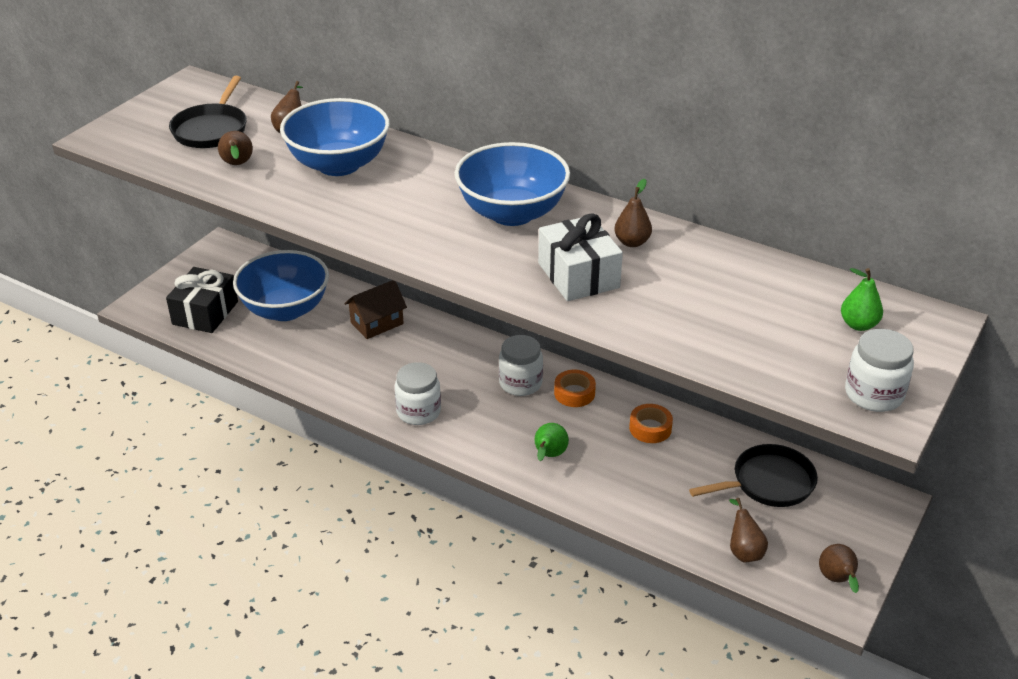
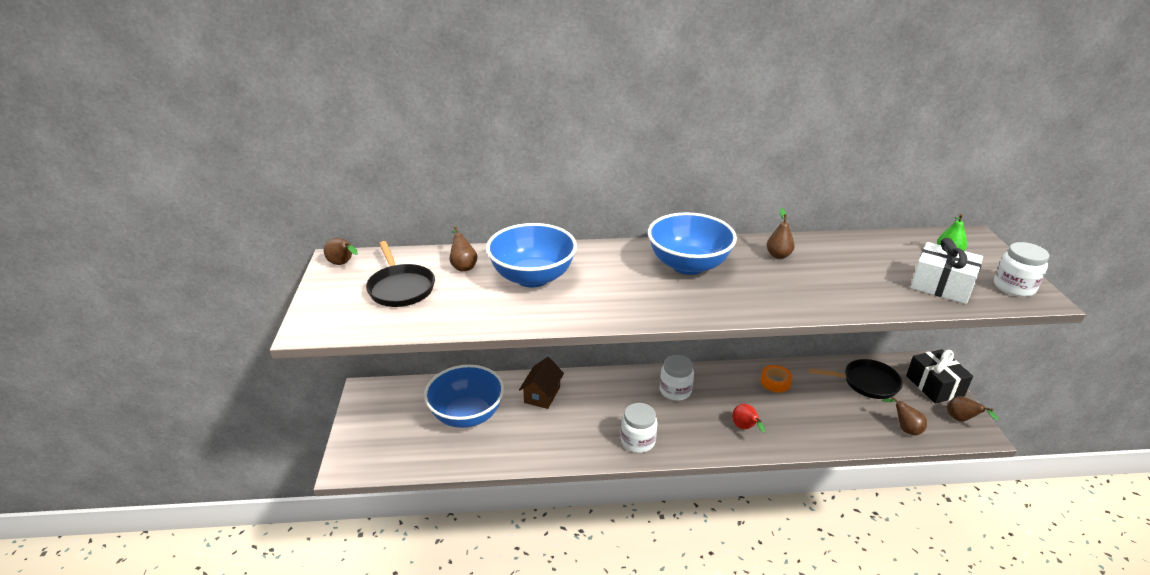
camera: 35 degrees left, 5 degrees down
black gift [166,267,238,333] -> black gift moved to [906,349,973,403]
brown pear [218,131,253,165] -> brown pear moved to [324,238,358,265]
green pear [535,423,569,461] -> red pear [732,404,765,433]
white gift [538,213,623,301] -> white gift moved to [910,238,983,304]
orange tape [554,370,596,407] -> none
black pan [689,444,818,507] -> black pan turned 60 degrees clockwise [809,359,903,399]

